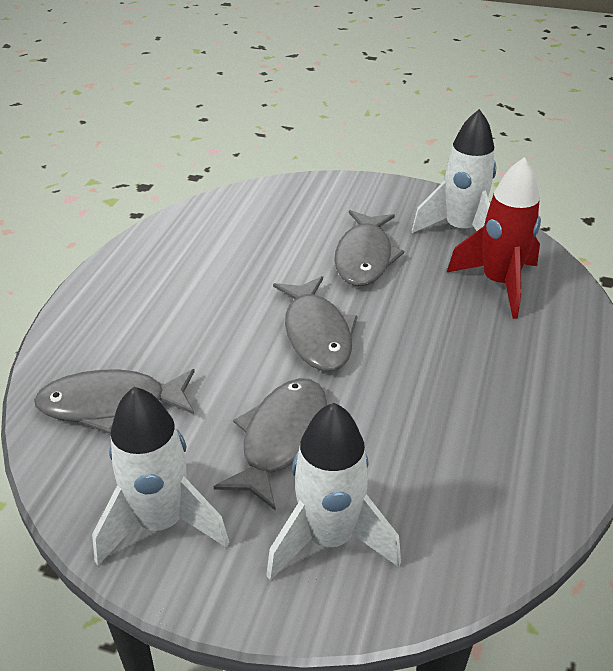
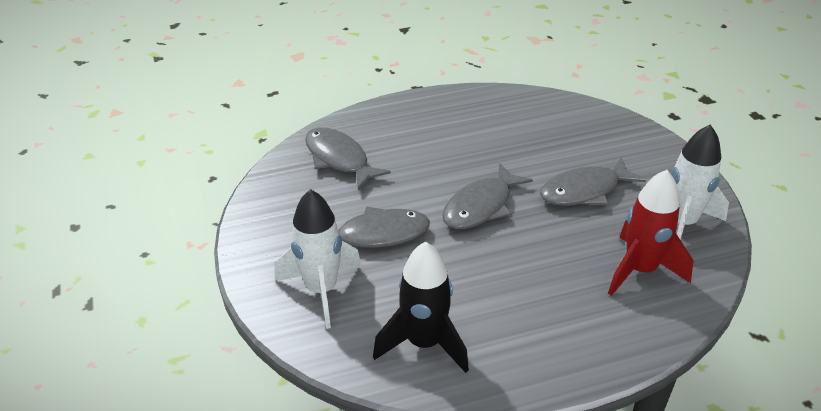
camera: 55 degrees right, 0 degrees up
white rocket [92,387,229,565] -> none
none -> black rocket [373,242,469,373]

